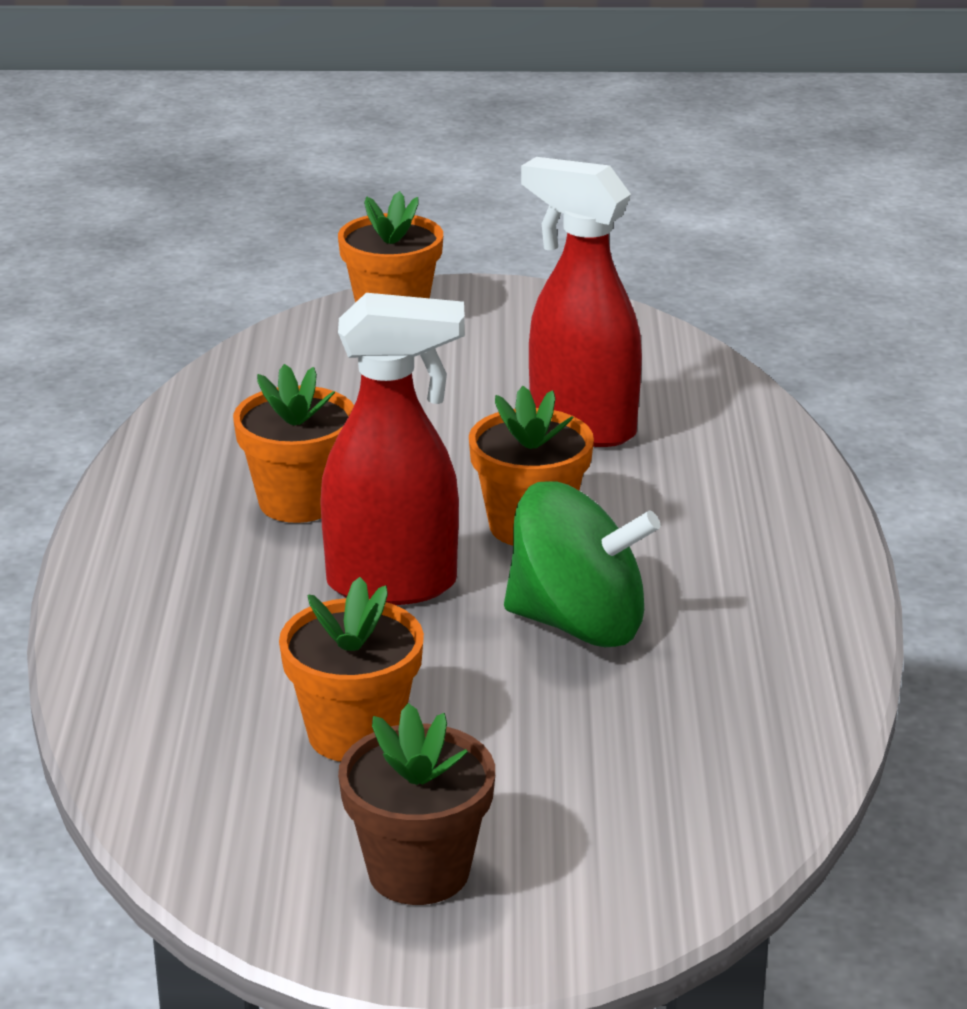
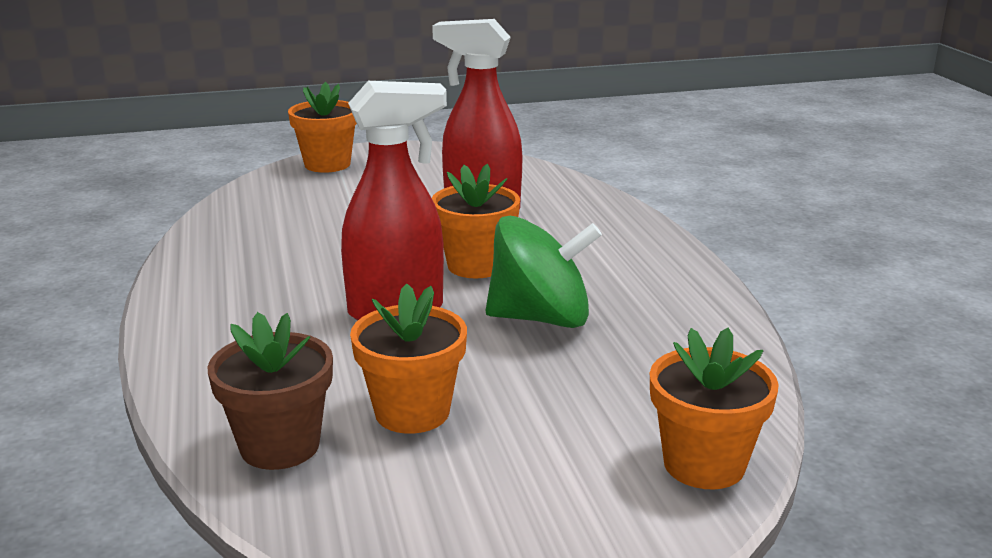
camera: 15 degrees left, 5 degrees down
orange flower pot [233,364,354,523] -> orange flower pot moved to [650,328,779,489]
brown flower pot [338,703,495,905] -> brown flower pot moved to [207,312,333,470]

